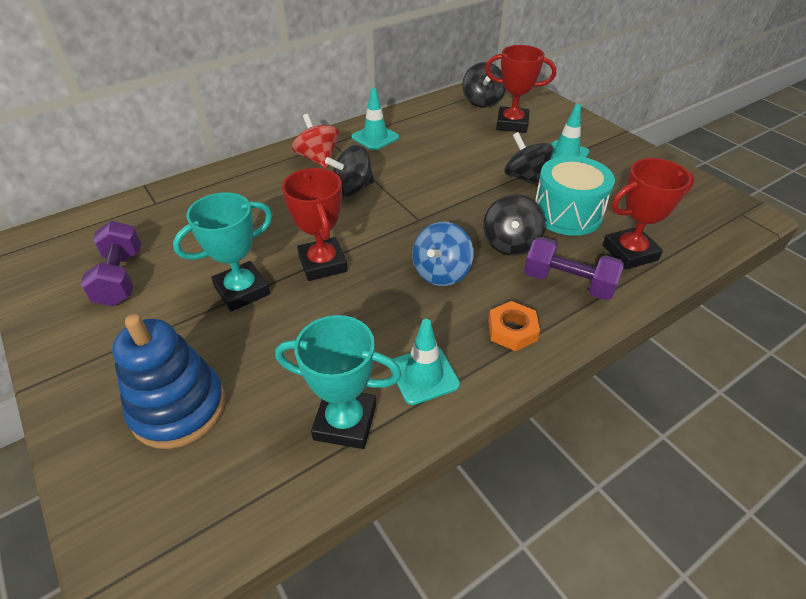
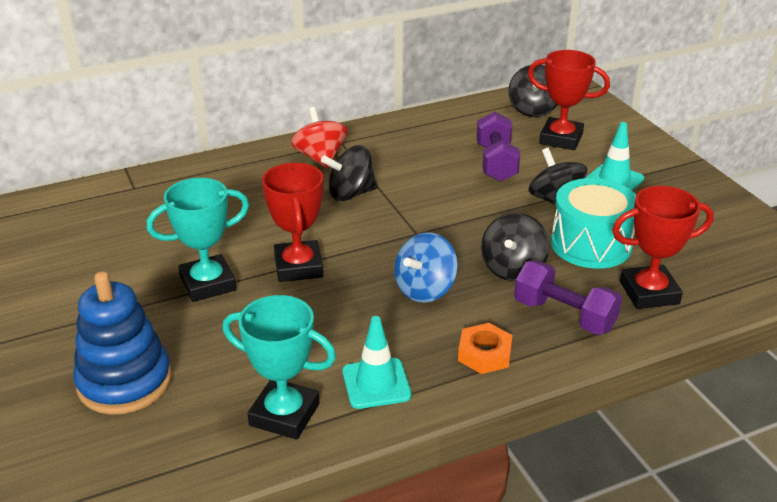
camera: 10 degrees right, 10 degrees down
purple dumbbell [80,221,141,306] -> purple dumbbell moved to [476,112,520,182]
turquoise traffic cone [352,88,399,150] -> none

